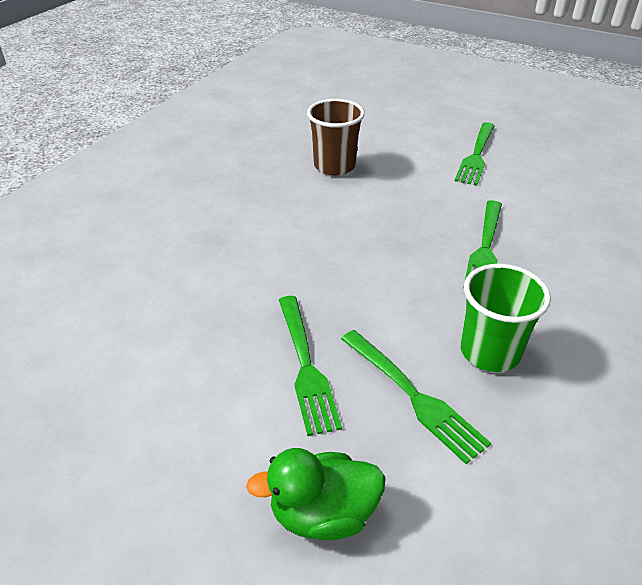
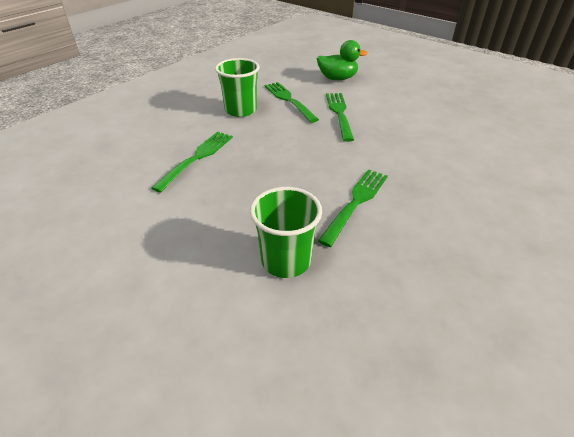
camera: 170 degrees left, 0 degrees up
brown cup [307,99,365,175] -> green cup [250,187,322,278]
green fork [455,122,495,186] -> green fork moved to [318,169,388,247]

